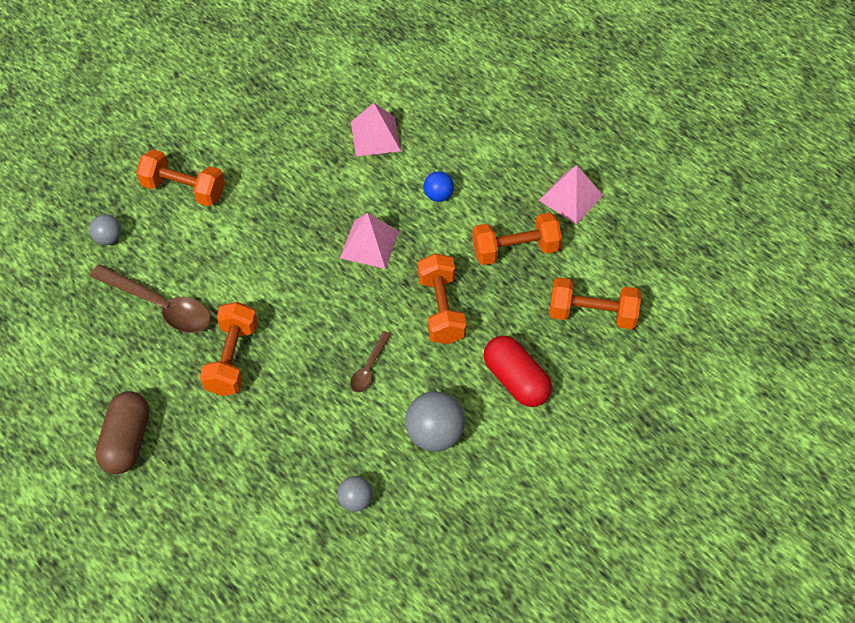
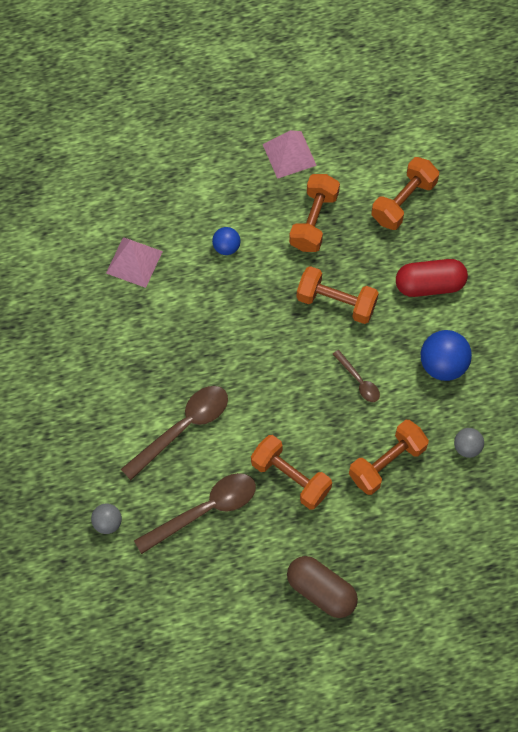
camera: 60 degrees left, 10 degrees up
orange dumbbell [136,149,225,207] -> orange dumbbell moved to [349,420,429,495]
pink pyramid [340,213,399,269] -> none
grey ball [405,391,465,452] -> blue ball [421,330,472,381]
none -> brown spoon [121,386,228,480]

